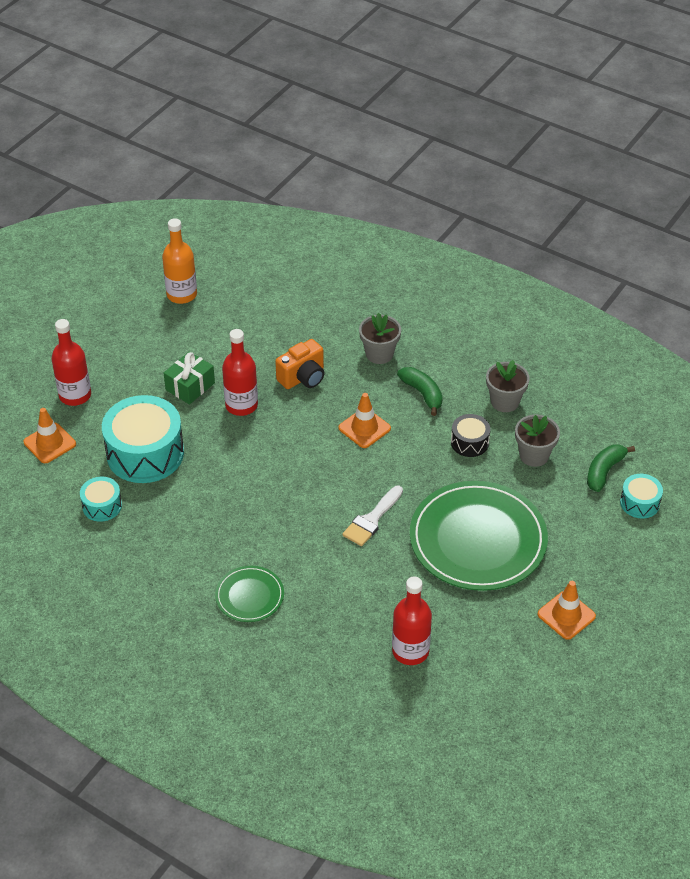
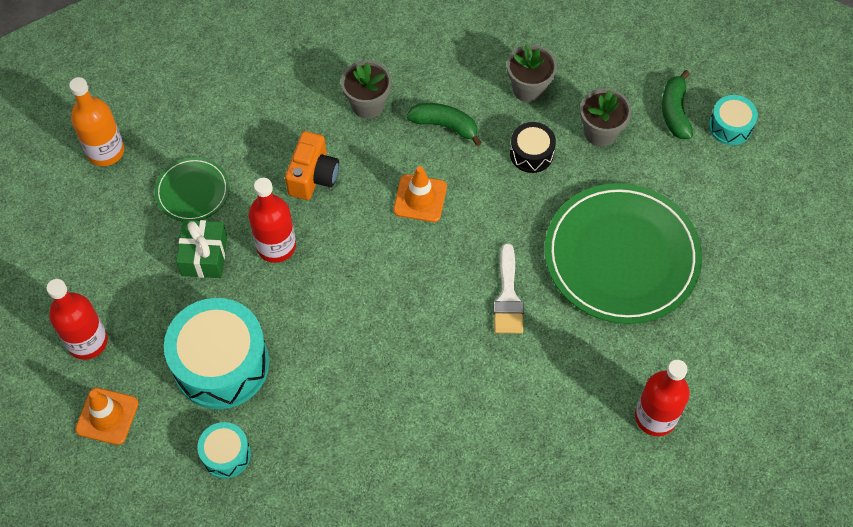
camera: 35 degrees left, 15 degrees up
green plate [215,566,284,622] -> green plate moved to [155,157,229,221]
orange traffic cone [537,581,596,640] -> none

